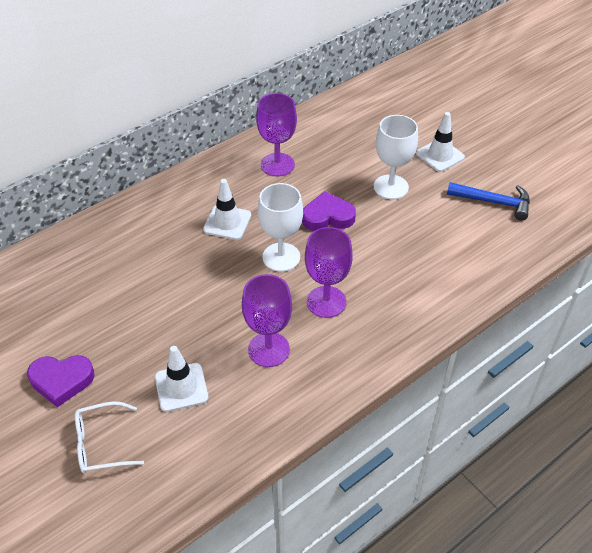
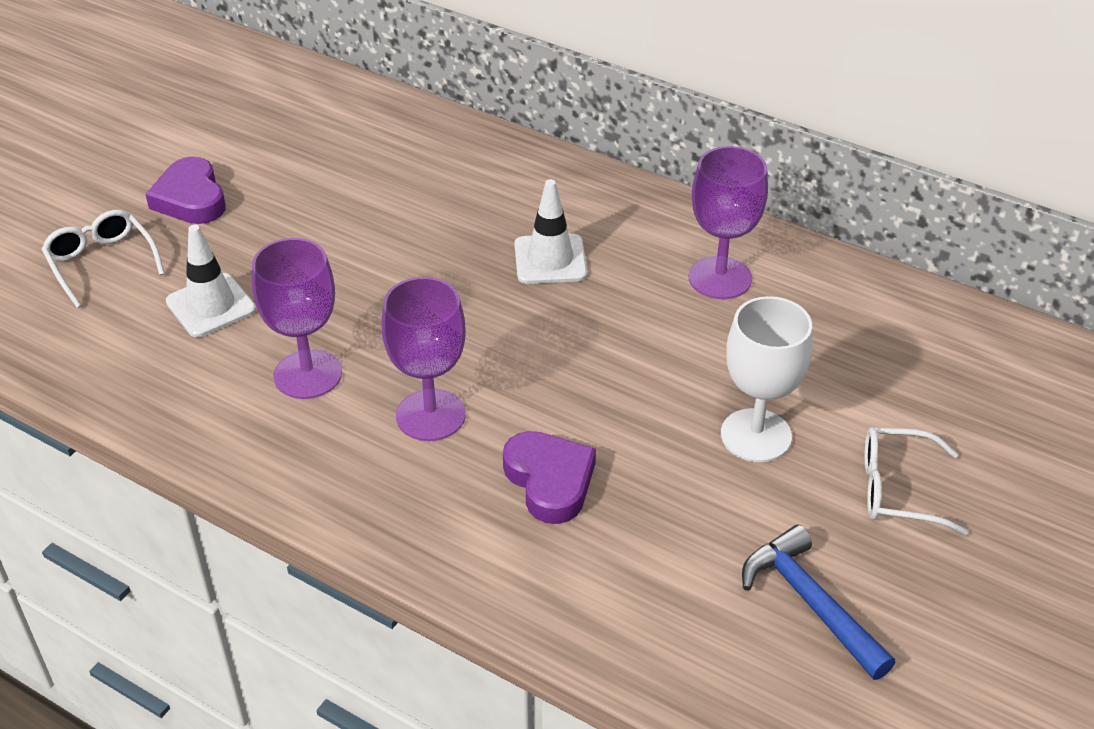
camera: 70 degrees right, 5 degrees down
white goblet [258,183,303,272] -> none
purple heart [302,191,356,231] -> purple heart moved to [503,431,596,524]
white traffic cone [416,112,465,172] -> white glasses [864,427,968,535]
blue hammer [447,182,530,221] -> blue hammer turned 150 degrees clockwise [742,525,896,680]

